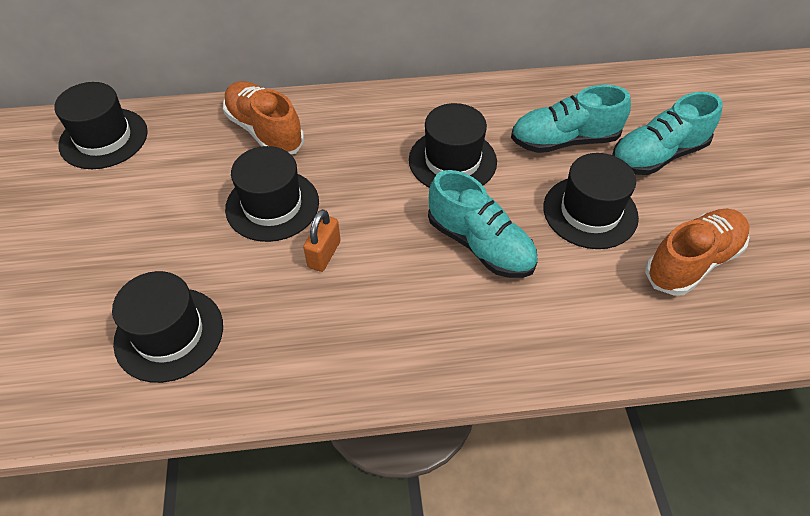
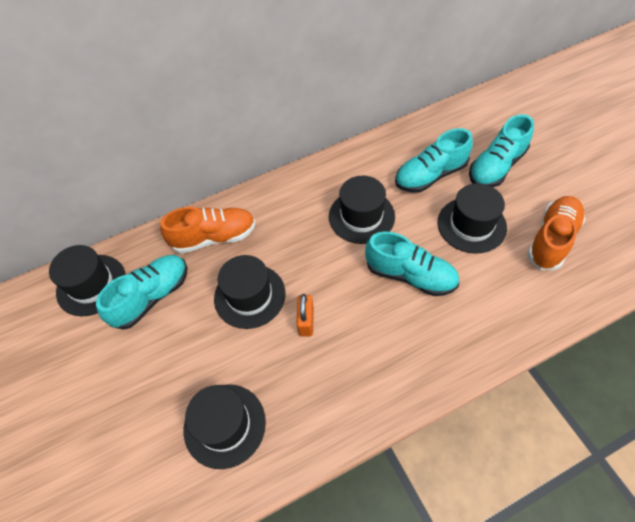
camera: 15 degrees left, 5 degrees up
orange shoe [223,81,304,154] -> orange shoe turned 135 degrees clockwise [160,207,256,254]
none -> turquoise shoe [96,255,187,330]

